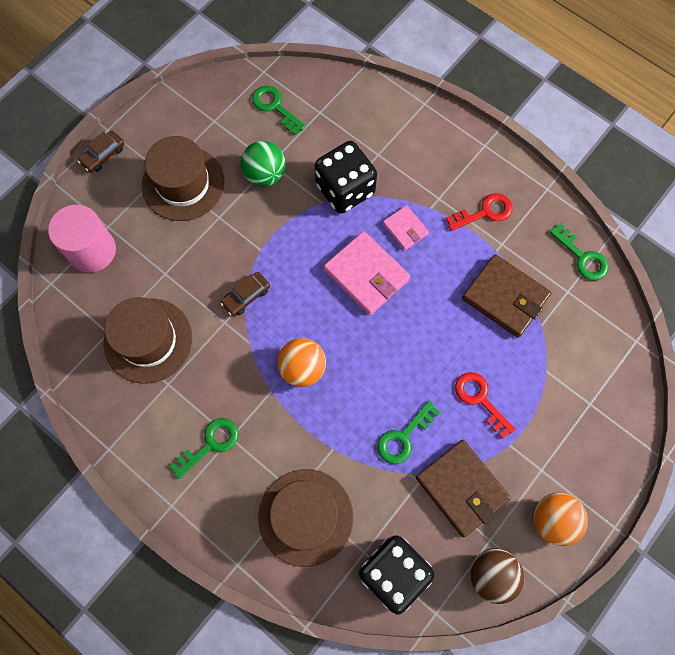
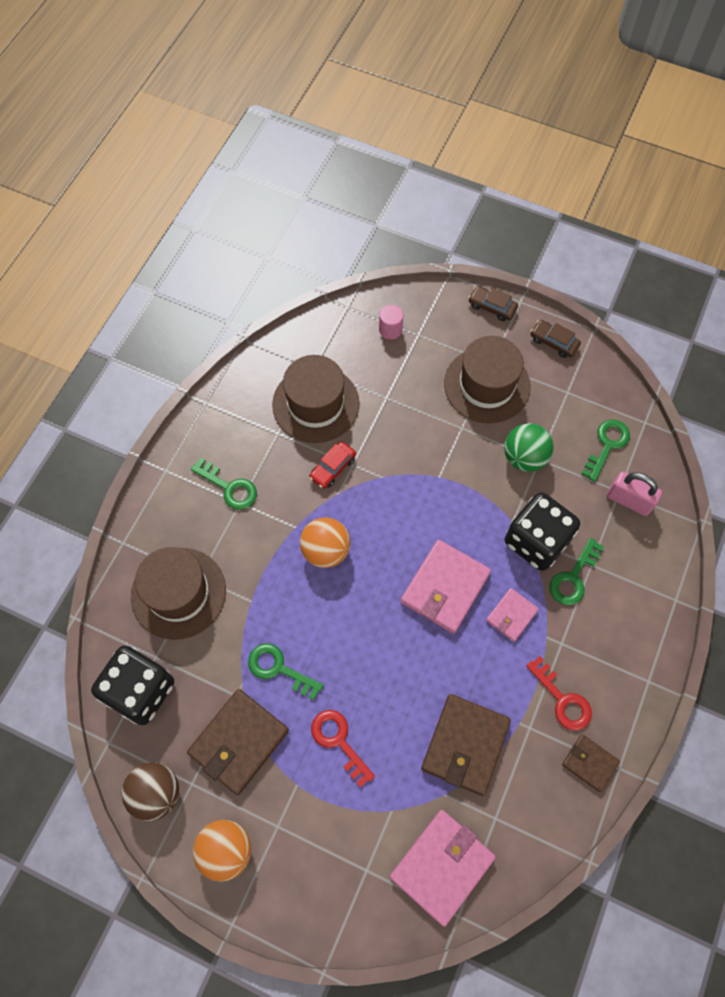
camera: 75 degrees right, 5 degrees down
pink cylinder [48,205,116,273] -> pink cylinder [379,305,403,339], size x0.49
brown car [220,272,270,316] -> brown car moved to [531,320,581,358]
red key [455,372,515,439] -> red key turned 75 degrees counterclockwise [311,710,375,787]
green key [549,223,609,281] -> green key moved to [549,538,604,605]
none -> red car [309,441,356,489]
none -> pink wallet [390,810,496,927]
none -> brown wallet [562,734,620,792]
none -> pink padlock [607,471,662,516]

